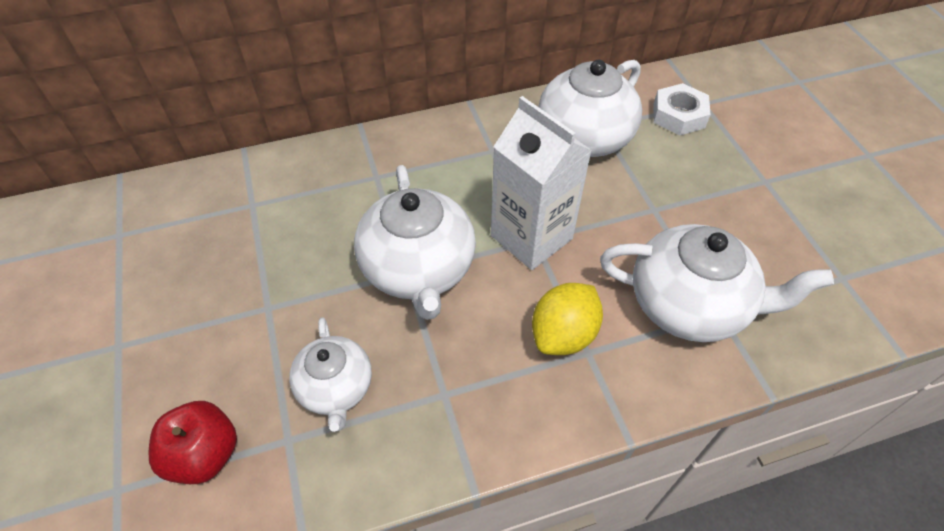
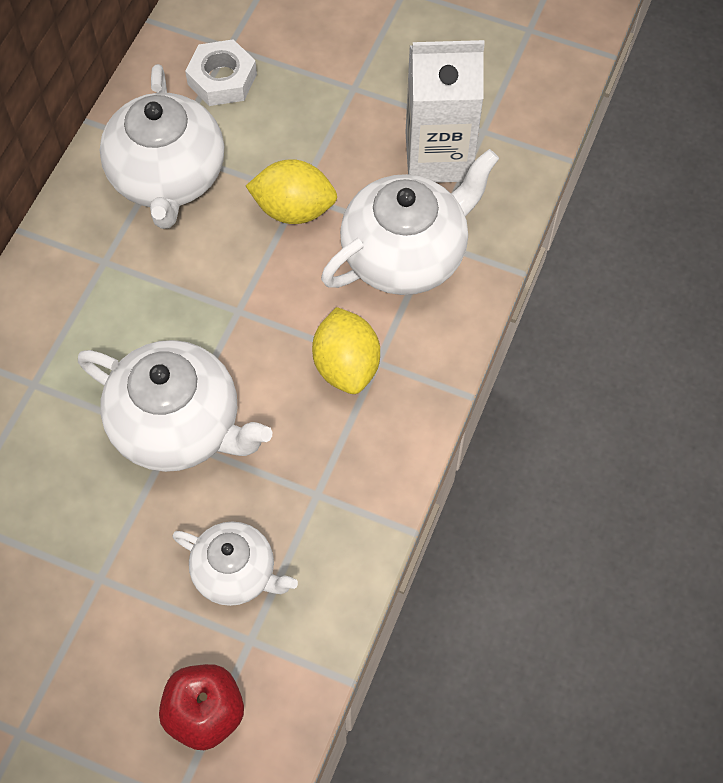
camera: 50 degrees left, 10 degrees up
white carton [491,96,592,270] -> white carton moved to [405,40,485,183]
none -> yellow lemon [246,159,337,224]

